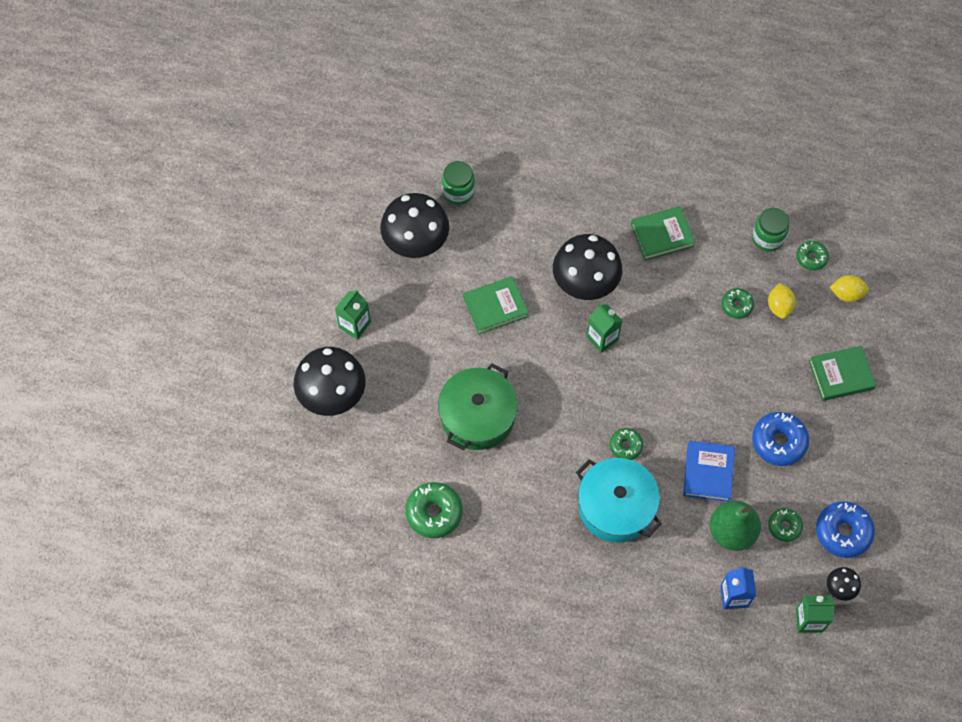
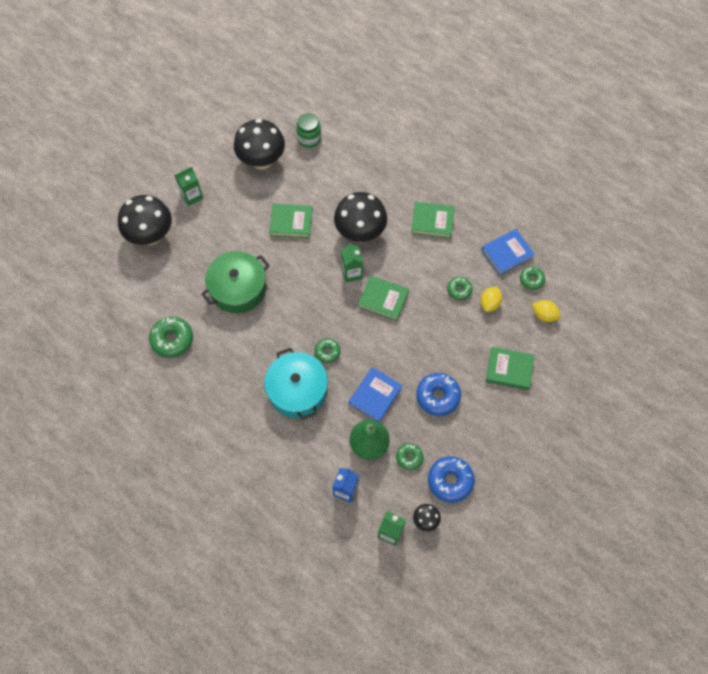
camera: 25 degrees right, 0 degrees up
green jar [752,208,789,252] -> blue book [482,229,535,275]
none -> green book [358,275,409,321]

